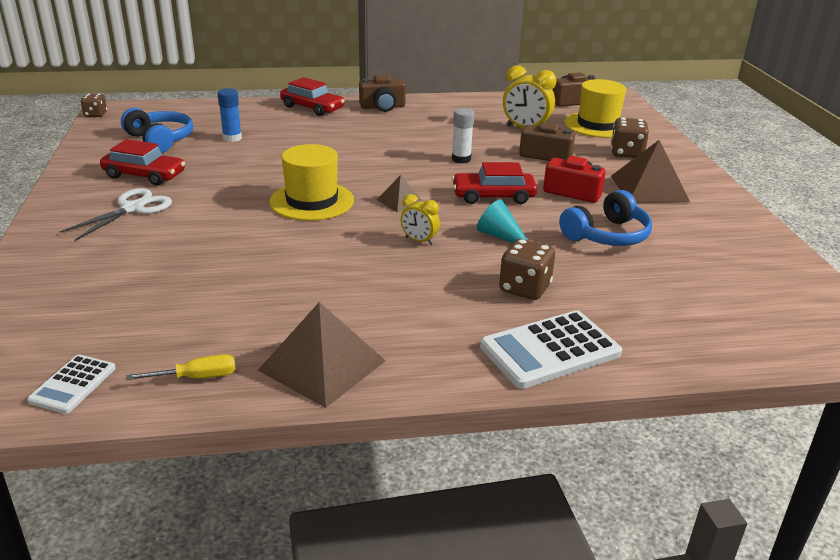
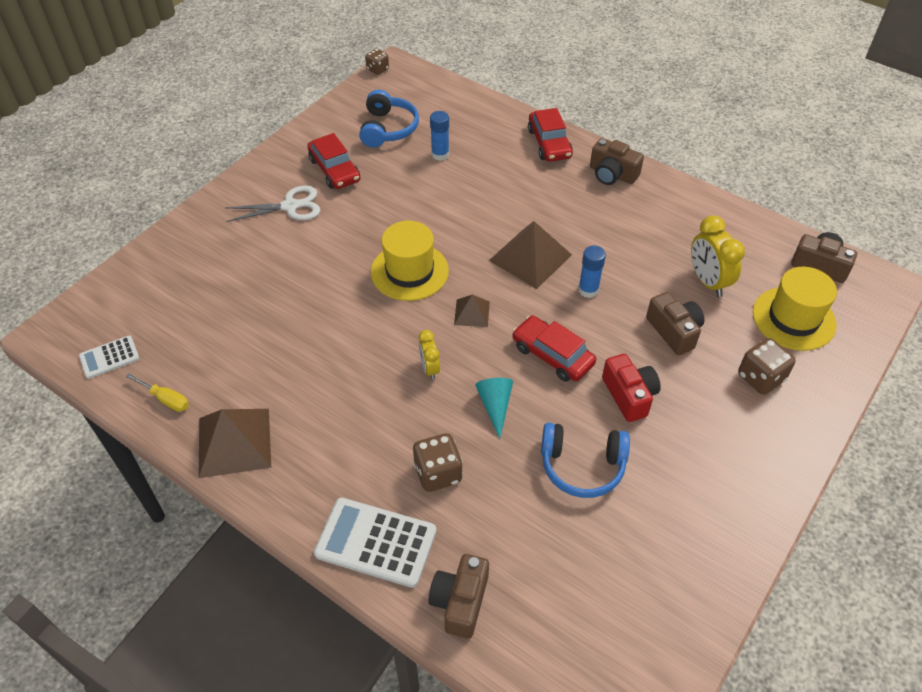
camera: 45 degrees right, 20 degrees up
white glue stick [452,108,474,163] -> blue glue stick [578,245,606,298]
brown pyramid [611,140,690,203] -> brown pyramid moved to [489,221,572,289]
none -> brown camera [428,554,489,639]

